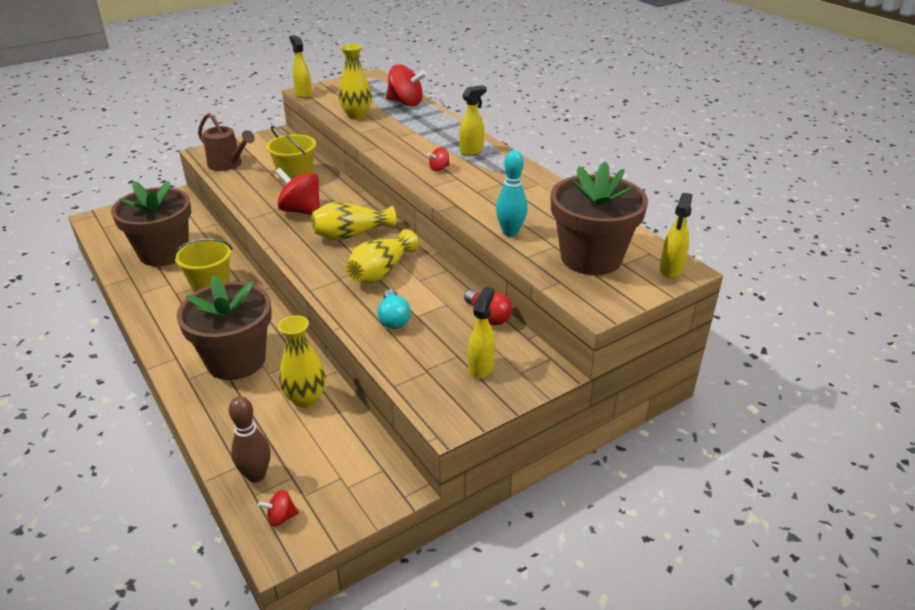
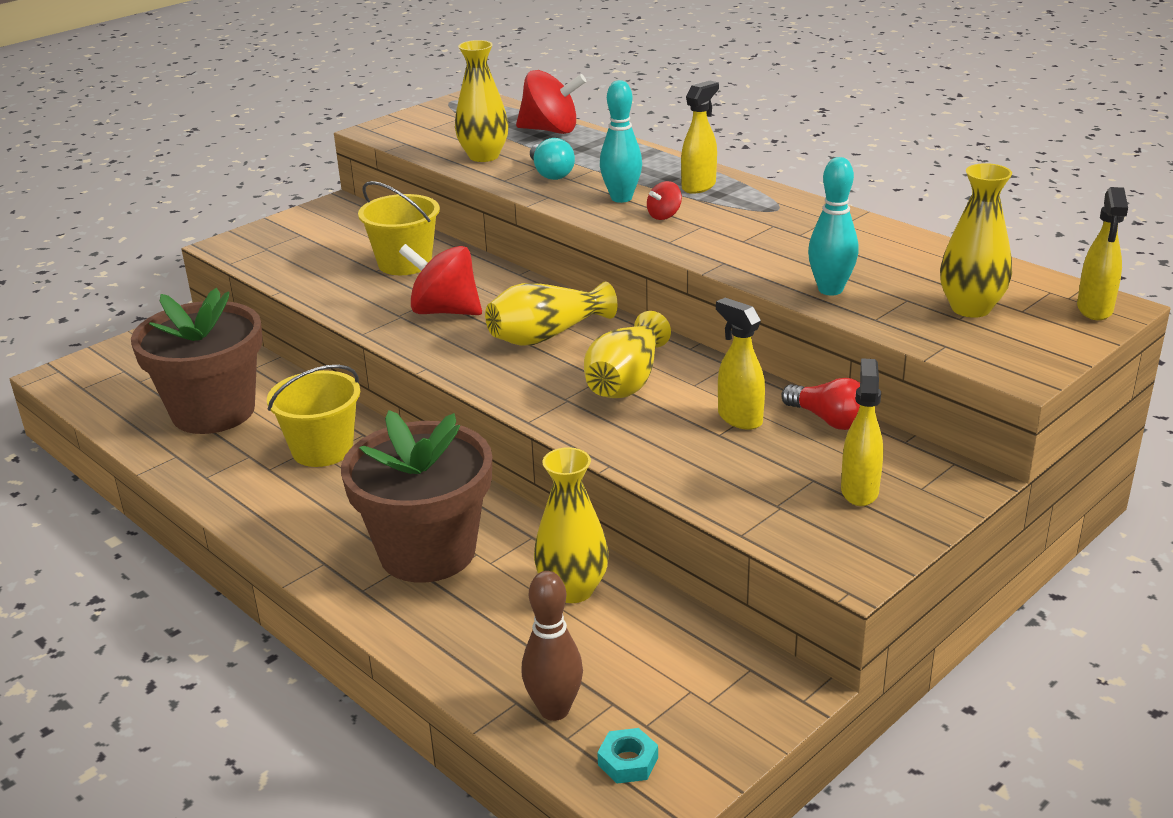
camera: 10 degrees left, 5 degrees down
brown watering can [198,113,255,171] -> none
red spinning top [258,490,299,527] -> turquoise nut [597,728,658,784]
yellow spray bottle [289,35,312,98] -> yellow spray bottle moved to [716,298,765,430]
turquoise light bulb [377,289,411,329] -> turquoise light bulb moved to [530,138,575,180]
brown flower pot [551,162,648,275] -> yellow vase [940,163,1012,318]
none -> turquoise bowling pin [600,80,642,203]

